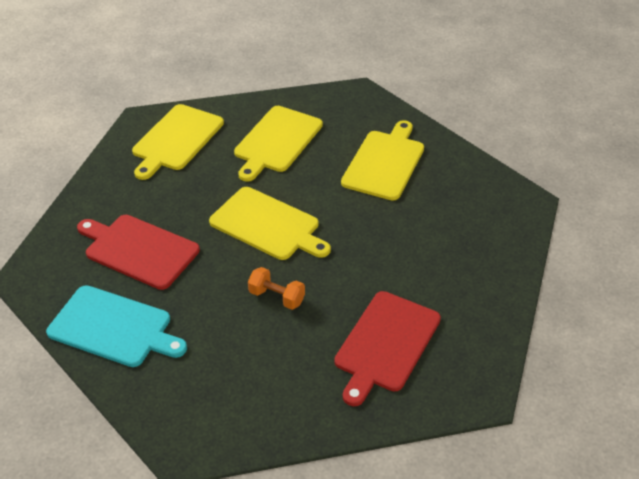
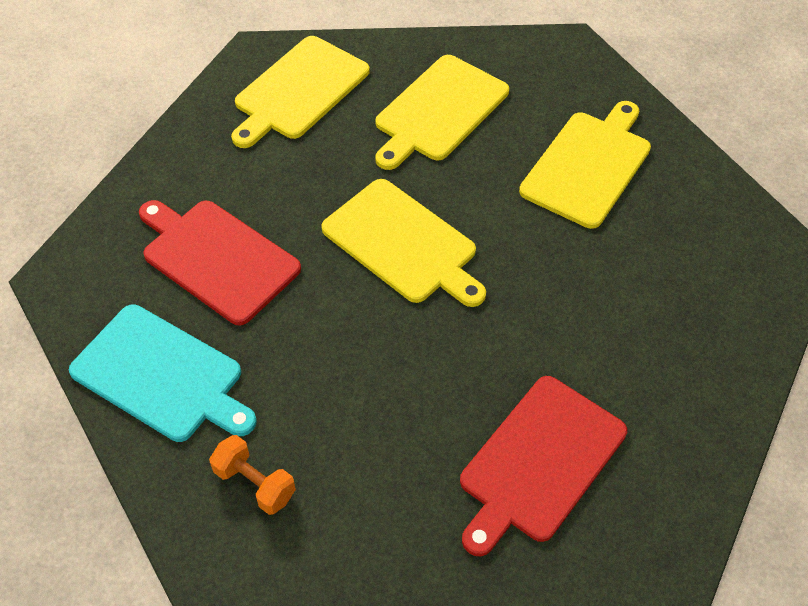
camera: 10 degrees right, 10 degrees up
orange dumbbell [248,267,305,310] -> orange dumbbell moved to [209,435,296,515]

